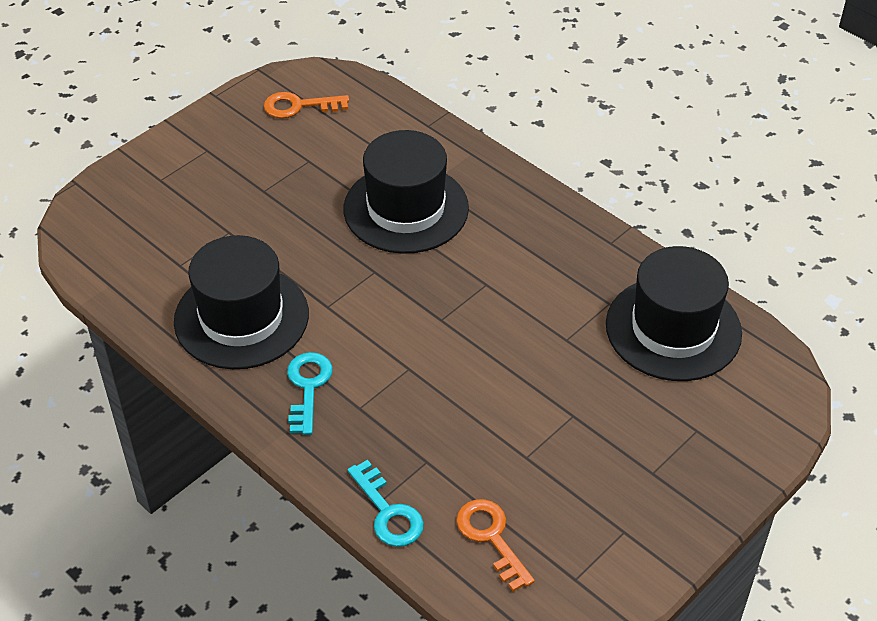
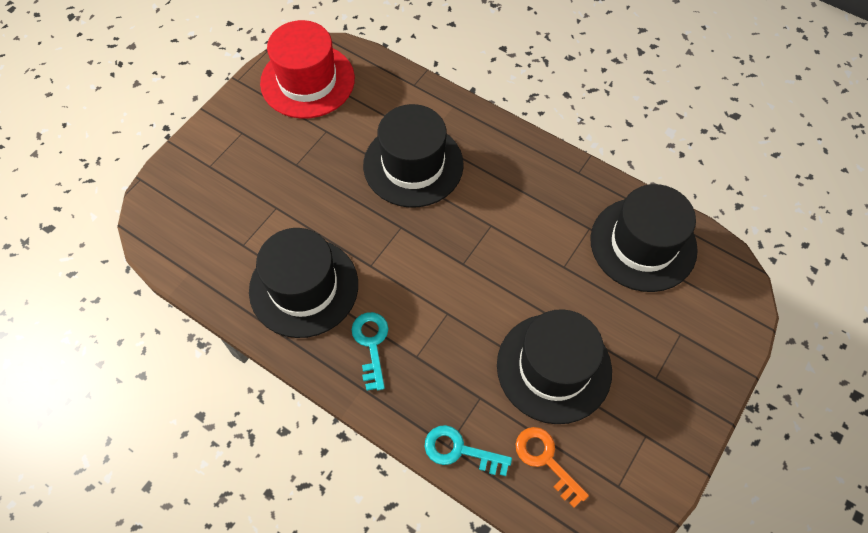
camera: 10 degrees left, 15 degrees up
orange key [264,92,349,118] -> red hat [260,20,355,119]
turquoise key [347,460,424,547] -> turquoise key turned 150 degrees clockwise [425,425,512,476]
none -> black hat [497,309,612,424]

